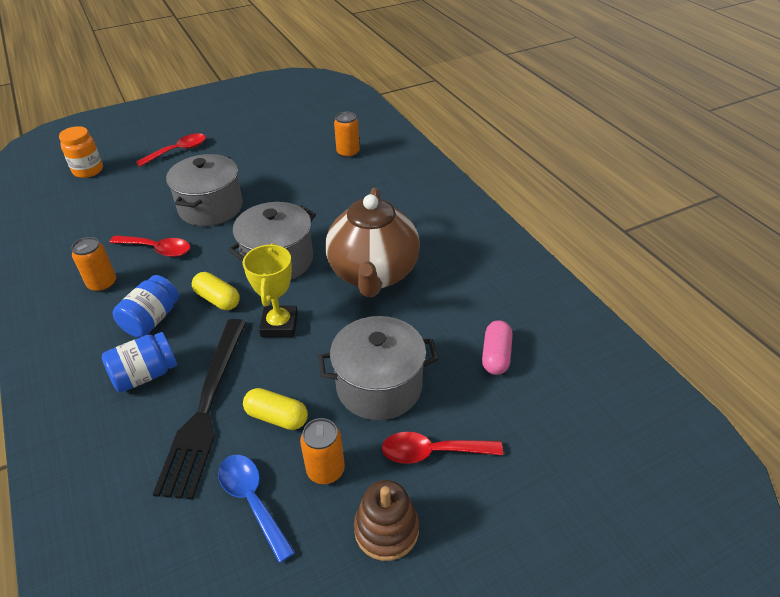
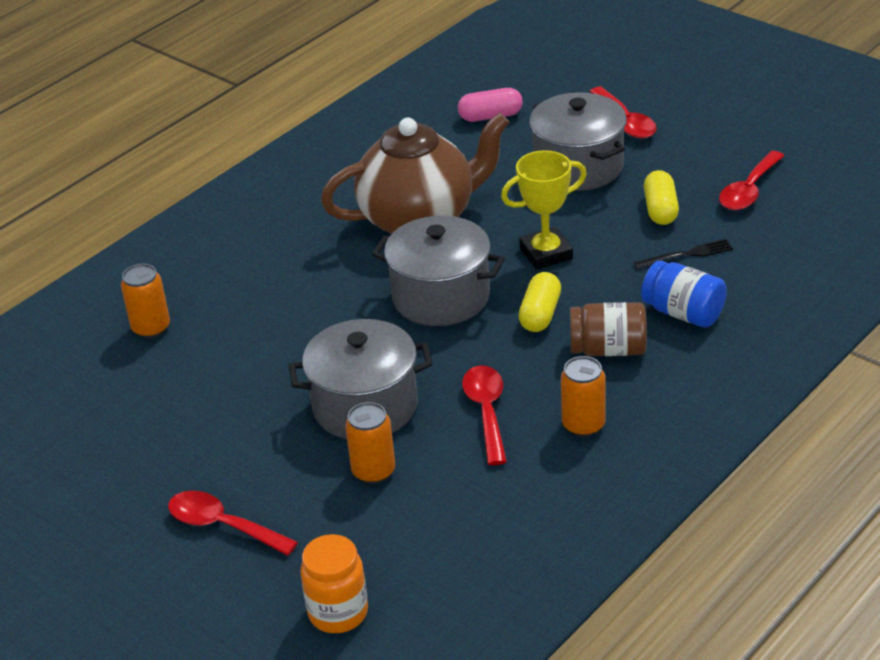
camera: 110 degrees left, 5 degrees down
blue jar [113,275,179,338] -> brown jar [570,302,647,356]
black fork [153,319,246,500] -> black fork [633,239,733,269], size x0.43
blue spoon [218,455,295,563] -> red spoon [719,151,785,210]
orange can [300,418,345,484] -> orange can moved to [345,402,395,484]
brown stacking toy [354,480,419,561] -> none

